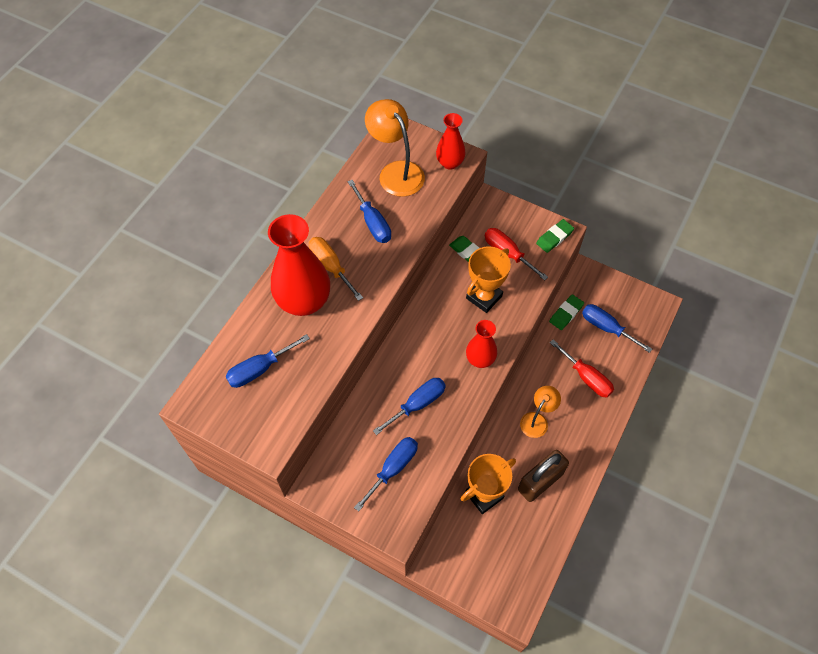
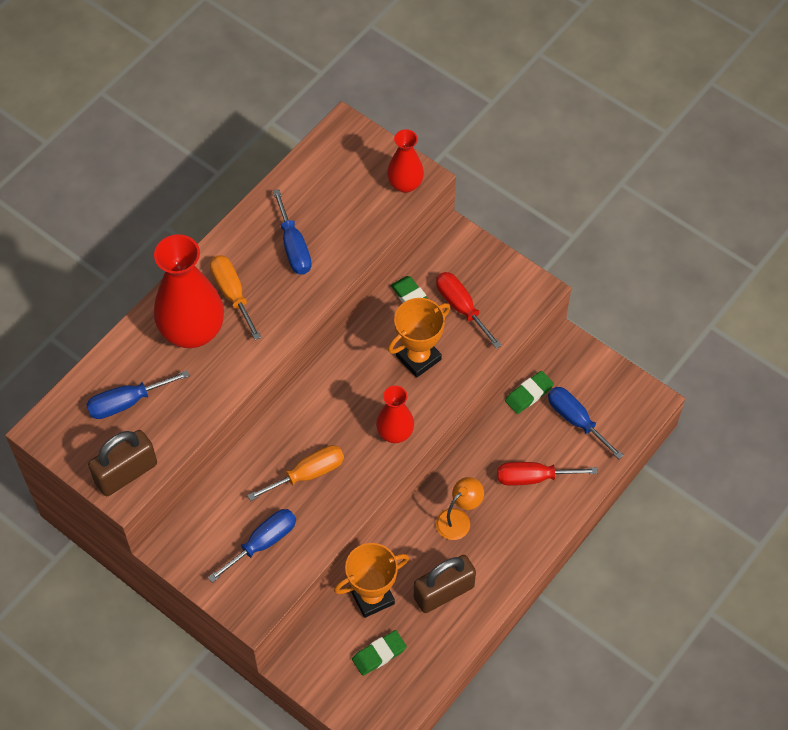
camera: 10 degrees right, 0 degrees up
orange lamp [365,99,425,197] -> none
blue screwdriver [373,378,446,435] -> orange screwdriver [247,445,344,501]
green eraser [536,219,574,253] -> green eraser moved to [352,630,407,676]
red screwdriver [550,339,614,397] -> red screwdriver turned 120 degrees clockwise [497,462,598,485]
none -> brown padlock [88,430,157,496]

